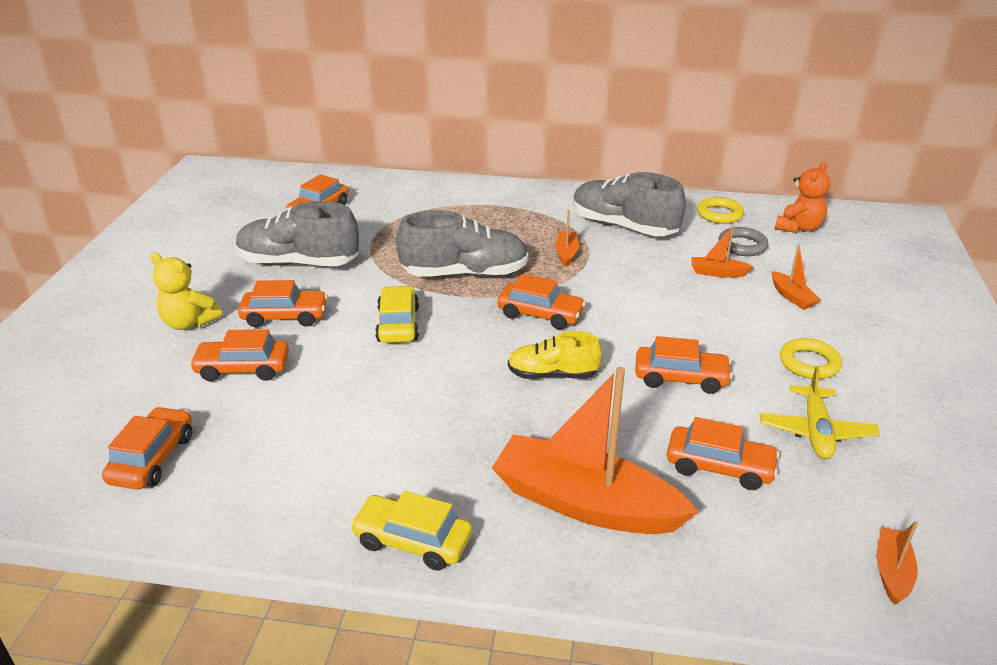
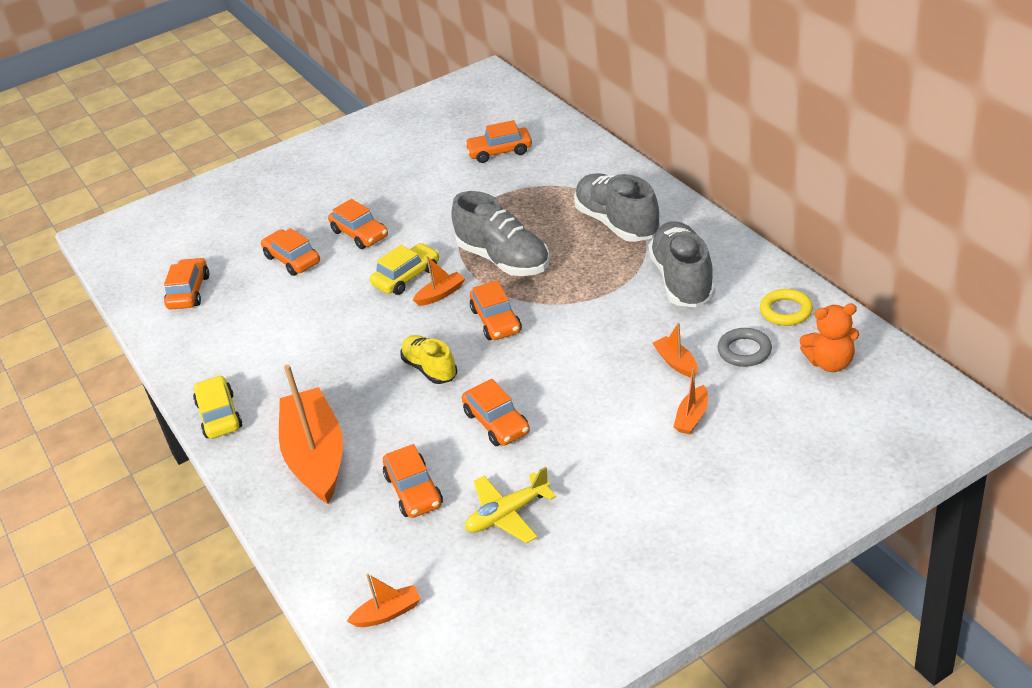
camera: 55 degrees right, 5 degrees up
orange car [102,407,192,490] -> orange car turned 60 degrees counterclockwise [164,258,209,310]
yellow teddy bear [150,253,222,330] -> none
grey shoe [236,201,359,266] -> grey shoe moved to [574,173,660,242]
orange boat [555,210,579,267] -> orange boat moved to [413,256,465,306]
yellow ring [780,338,842,379] -> none

